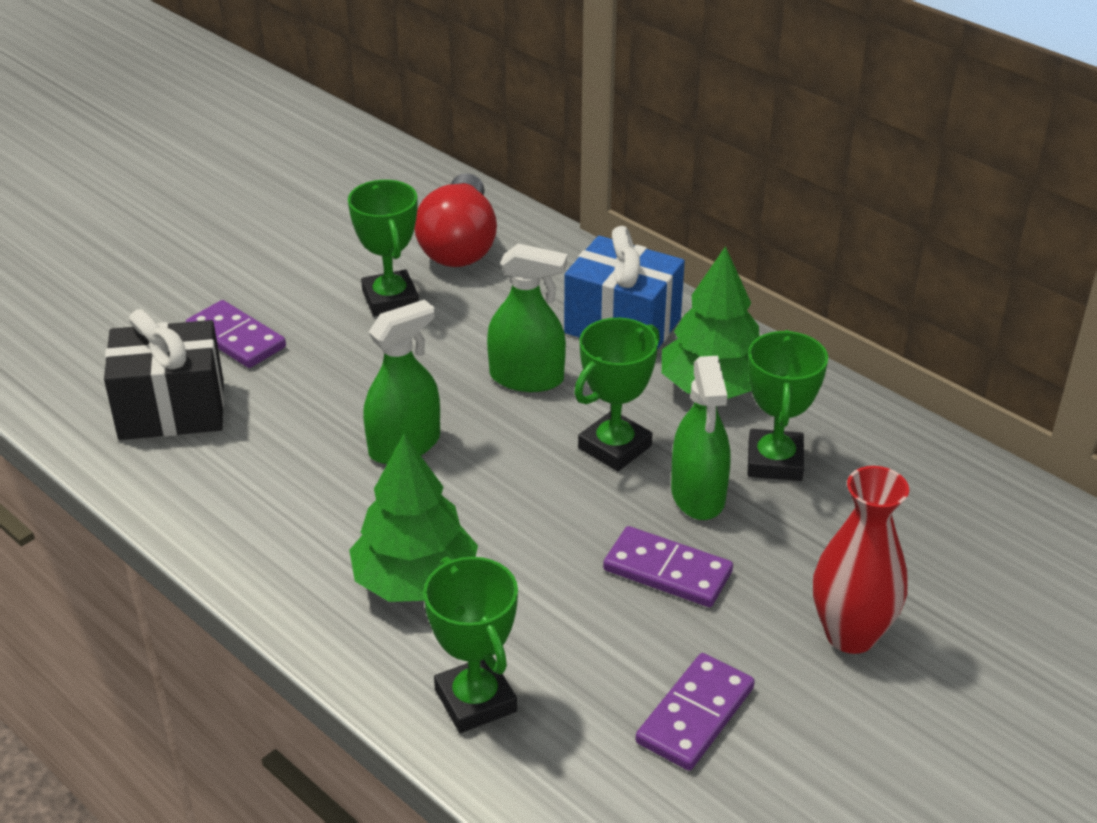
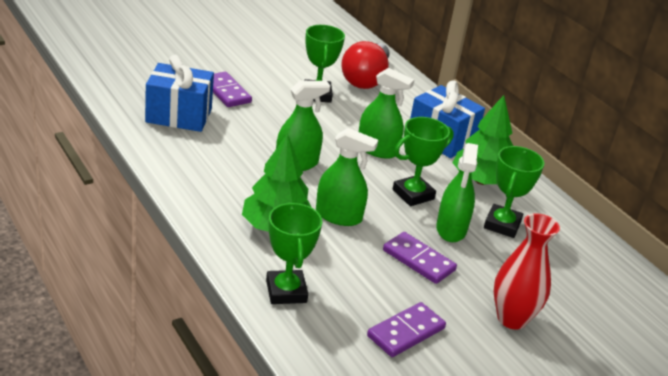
camera: 10 degrees right, 5 degrees down
black gift [104,309,224,440] -> blue gift [145,55,214,132]
none -> green spray bottle [316,128,378,226]

